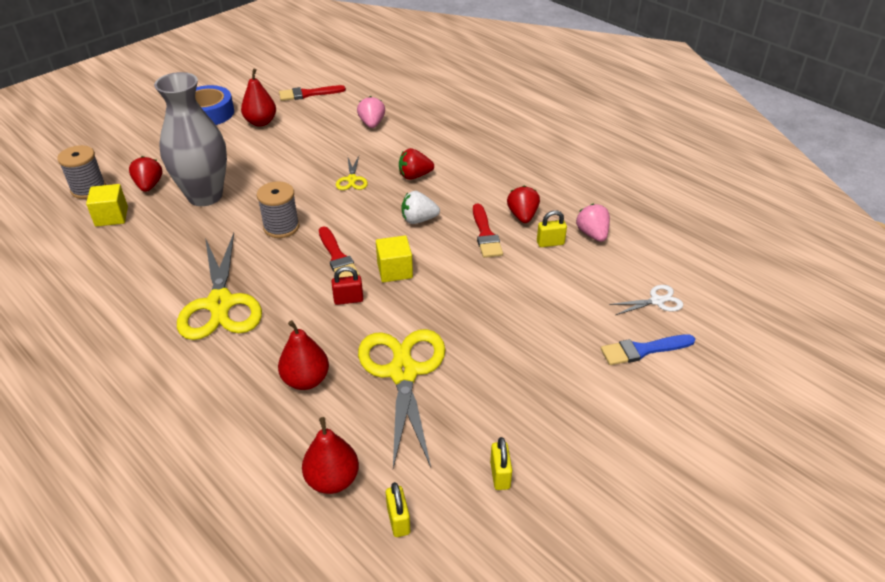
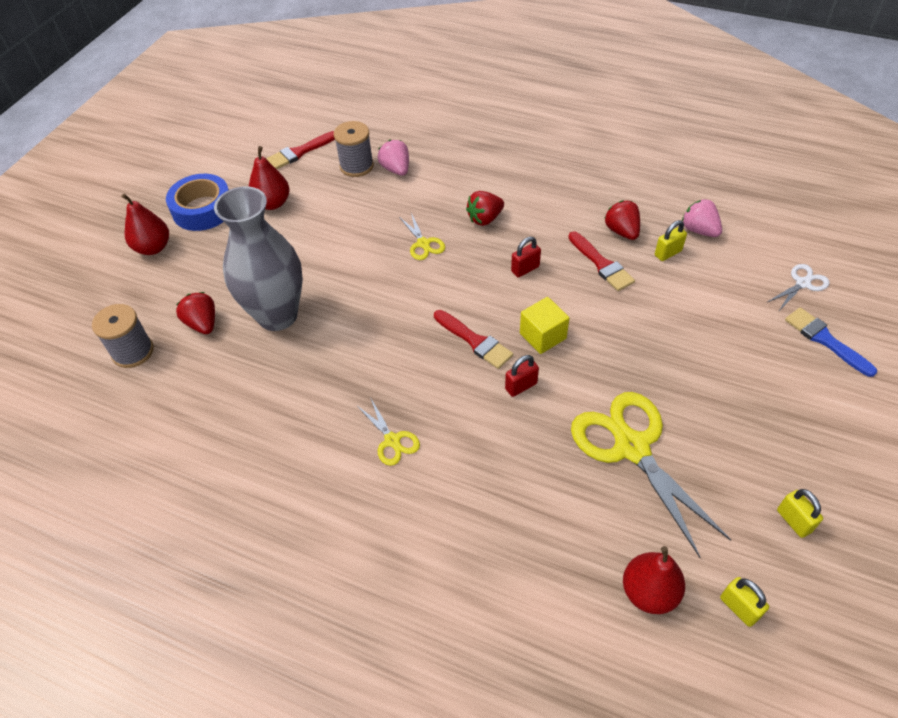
camera: 20 degrees left, 10 degrees up
yellow cube [86,184,128,227] -> none
yellow scissors [177,233,262,340] -> yellow scissors [357,397,420,466], size x0.46
grey spool [257,181,299,238] -> grey spool moved to [334,121,374,177]
red pear [278,320,329,390] -> red pear moved to [122,193,169,255]
white strawberry [402,191,440,224] -> red padlock [511,237,541,278]
blue brush [601,335,695,365] -> blue brush turned 90 degrees clockwise [785,307,877,377]

